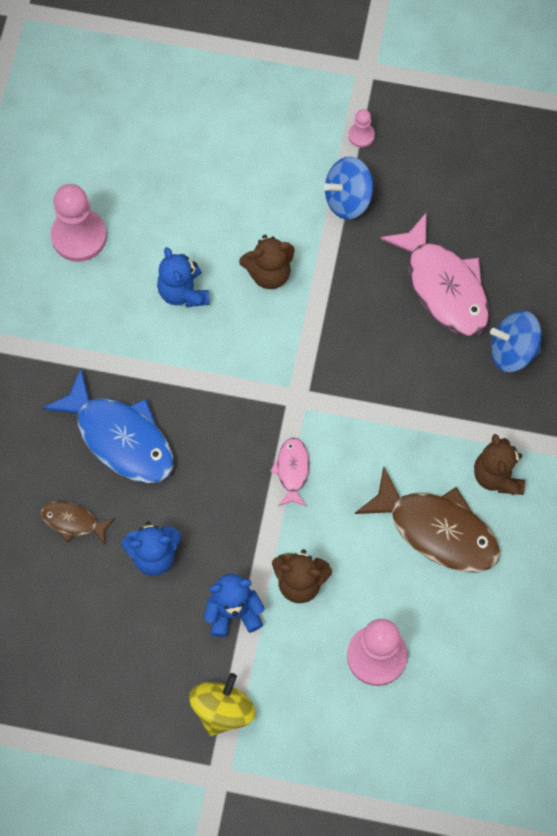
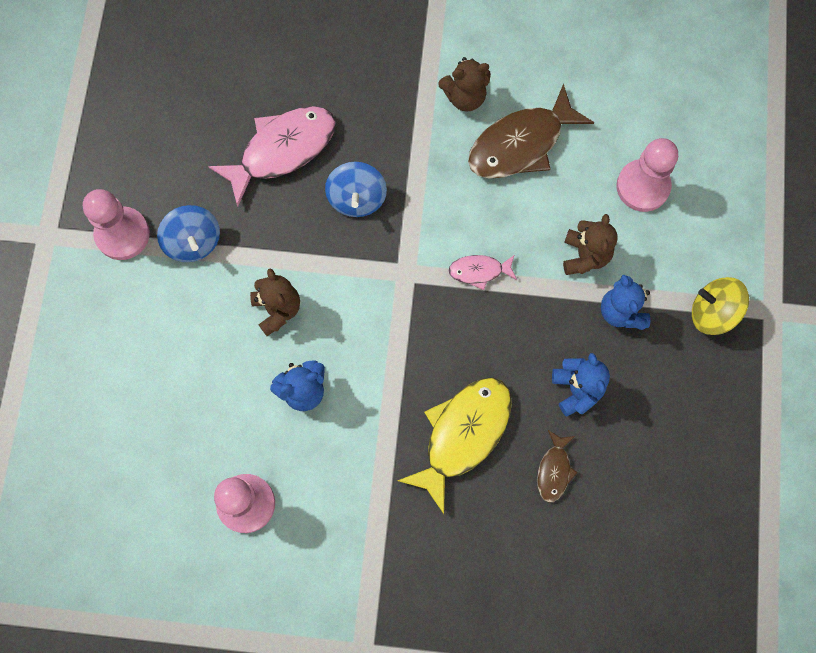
camera: 95 degrees left, 5 degrees up
blue fish [42,369,173,483] -> yellow fish [397,378,512,514]
pink pawn [348,109,375,147] -> pink pawn [83,189,150,260], size x2.05
brown fish [355,466,500,573] -> brown fish turned 150 degrees counterclockwise [468,83,594,179]
blue spinning top [490,310,541,372] -> blue spinning top moved to [325,162,387,217]

